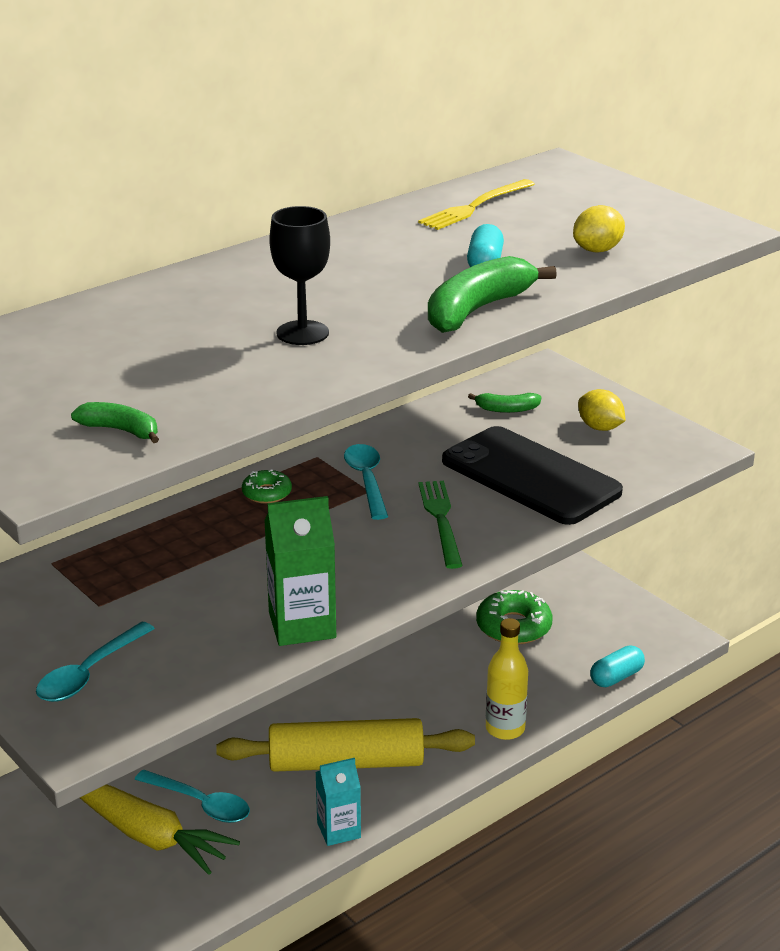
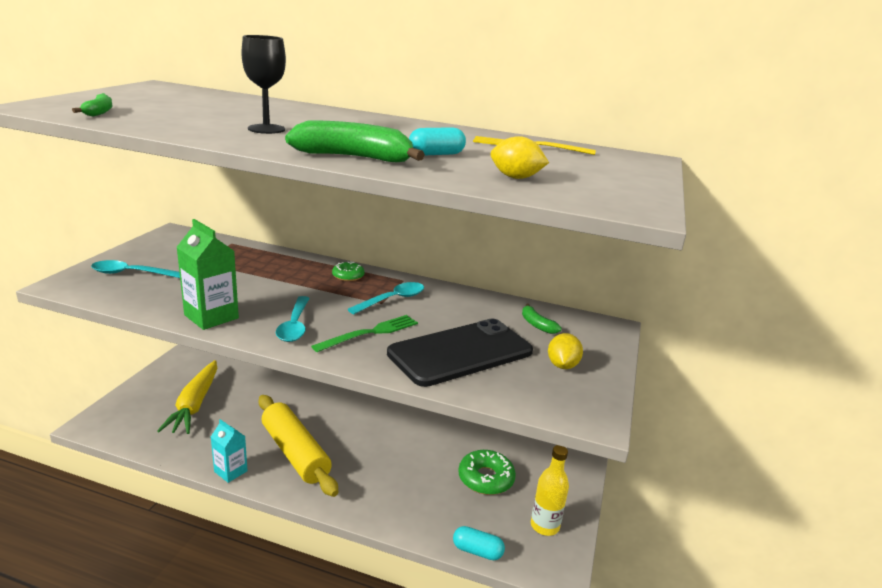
camera: 55 degrees right, 5 degrees down
turquoise spoon [134,769,250,823] -> turquoise spoon moved to [276,296,309,342]
black phone [442,426,623,525] -> black phone turned 45 degrees clockwise [387,319,533,387]
yellow bottle [486,618,528,740] -> yellow bottle moved to [531,445,569,536]

